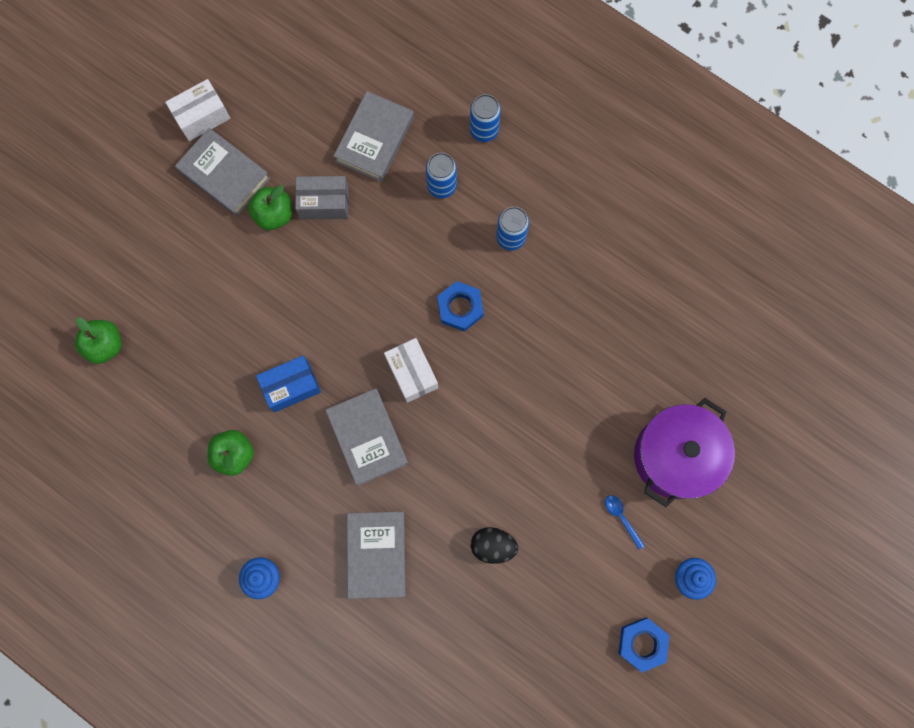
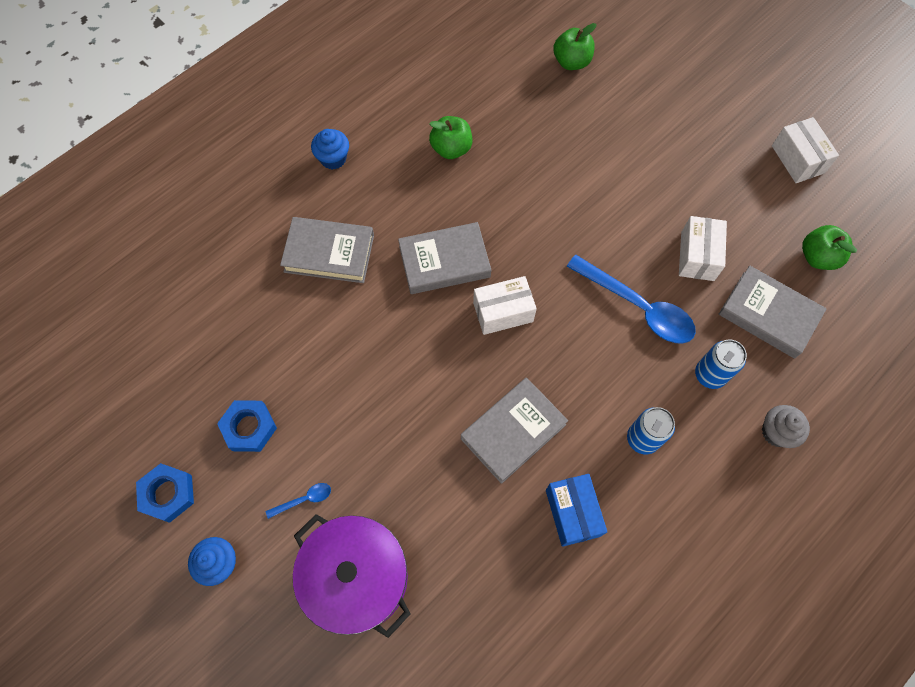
camera: 100 degrees right, 10 degrees down
grey book [175,128,270,216] -> grey book moved to [461,378,568,484]
green apple [248,185,292,230] -> green apple moved to [802,225,857,270]
blue box [256,355,321,412] -> blue box moved to [546,474,607,547]
grey box [295,176,349,220] -> white box [679,216,727,281]
blue nut [437,281,484,332] -> blue nut moved to [217,400,277,452]
blue can [470,94,501,142] -> grey cupcake [762,405,810,448]
black egg [471,527,518,564] -> none
none -> blue spoon [567,255,696,344]

